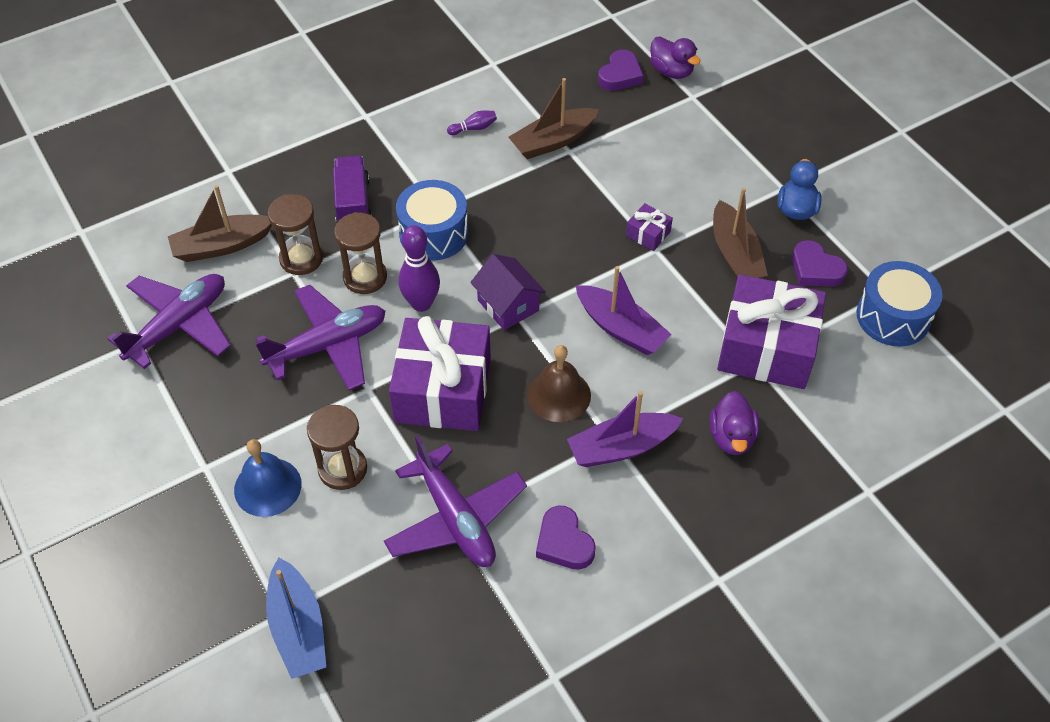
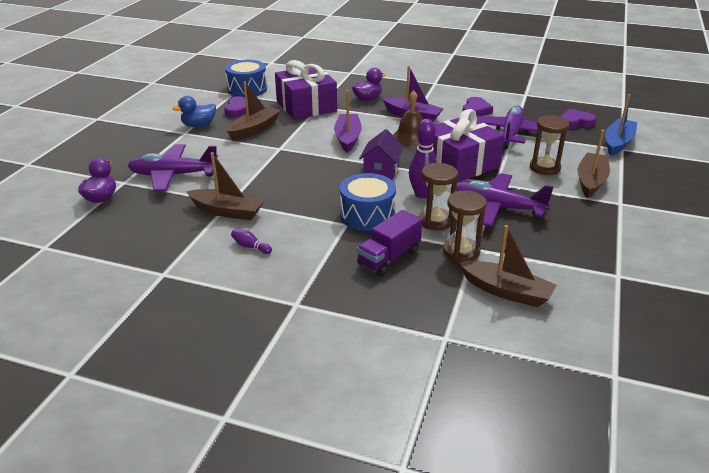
camera: 130 degrees left, 20 degrees down
purple plane [107,274,231,369] -> purple plane moved to [128,144,218,192]
blue bell [234,439,301,517] -> brown boat [578,130,610,198]
purple heart [598,50,644,91] -> purple heart moved to [560,109,596,129]
purple gift [626,203,673,251] -> none

